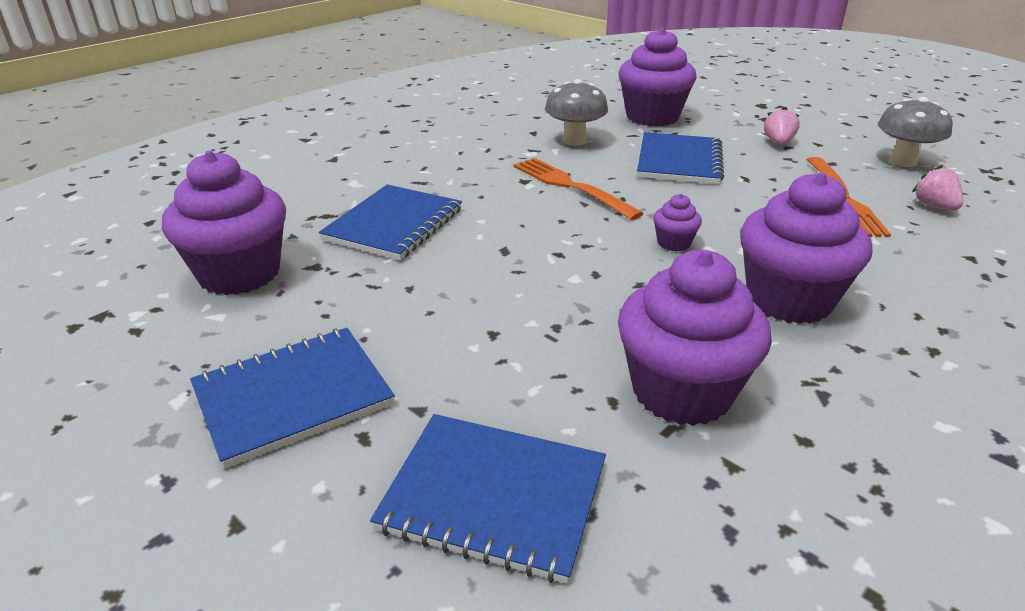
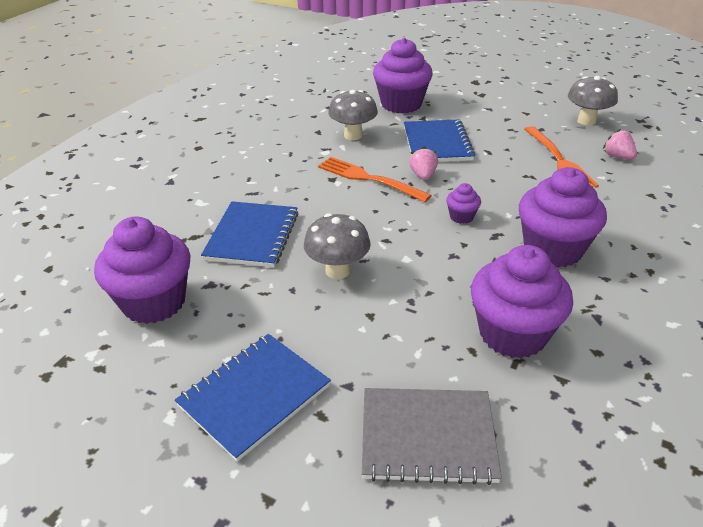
camera: 15 degrees left, 5 degrees up
blue notebook [370,414,606,584] -> grey notebook [362,388,502,485]
pink strawberry [764,107,800,145] -> pink strawberry moved to [409,146,438,180]
none -> grey mushroom [304,213,371,279]

